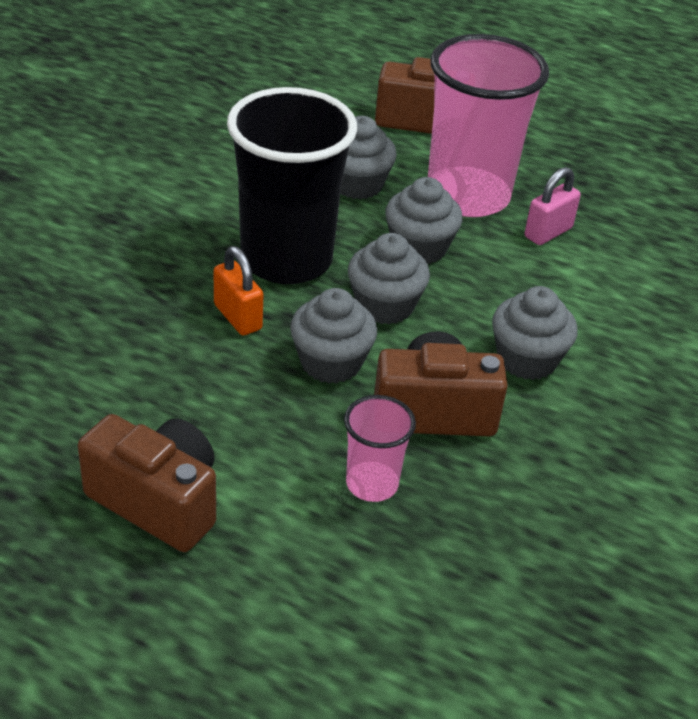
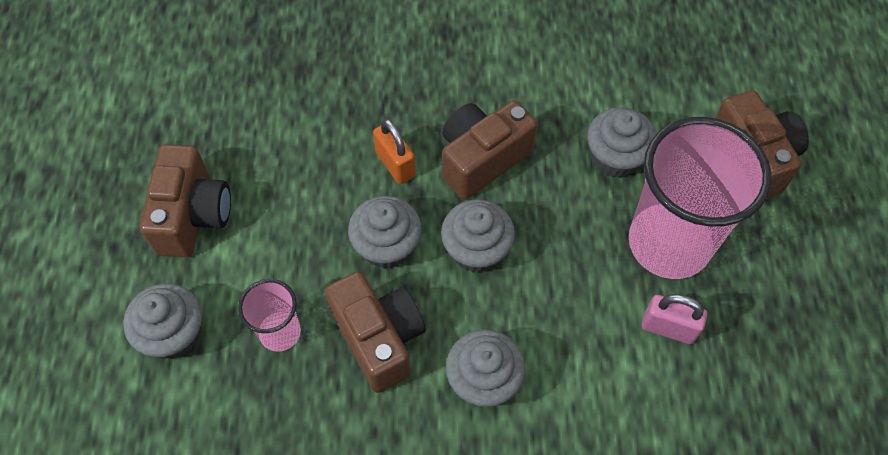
camera: 65 degrees right, 20 degrees up
orange padlock [214,246,263,336] -> orange padlock turned 60 degrees counterclockwise [373,119,416,184]
black cup [227,87,357,284] -> brown camera [442,101,538,200]
grey cupcake [385,177,463,264] -> grey cupcake moved to [123,283,202,359]

